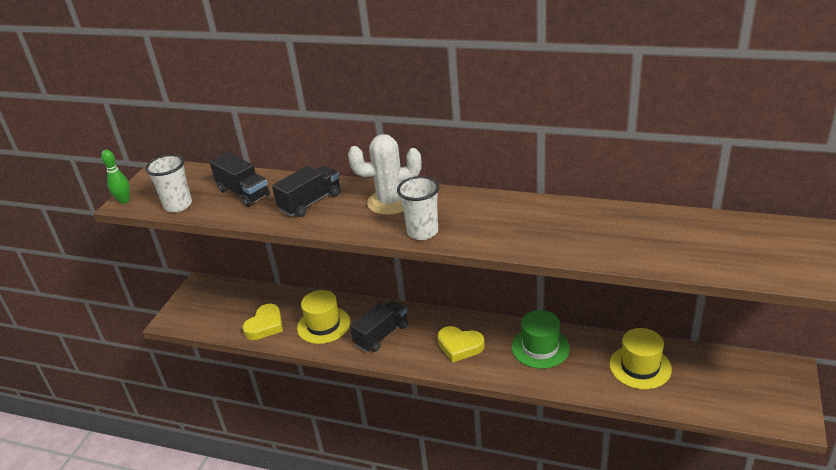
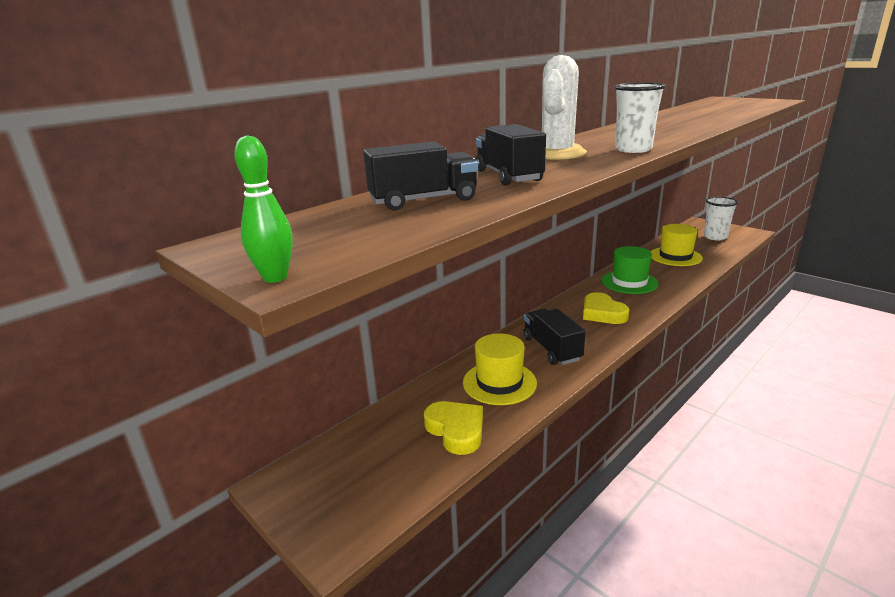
camera: 65 degrees left, 10 degrees down
white cup [145,154,192,212] -> white cup moved to [704,197,738,240]
yellow heart [437,326,485,363] -> yellow heart turned 105 degrees clockwise [583,292,629,324]

